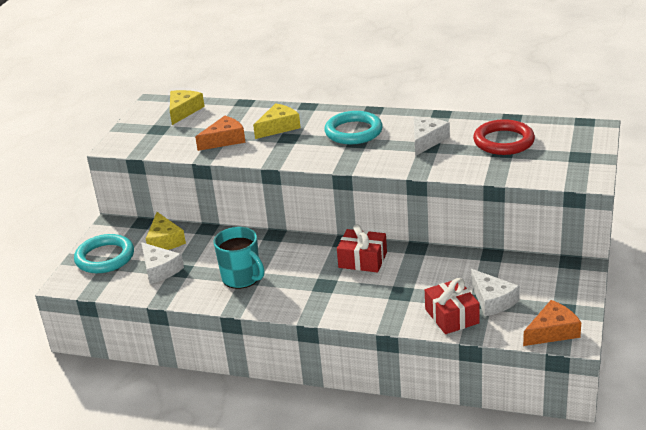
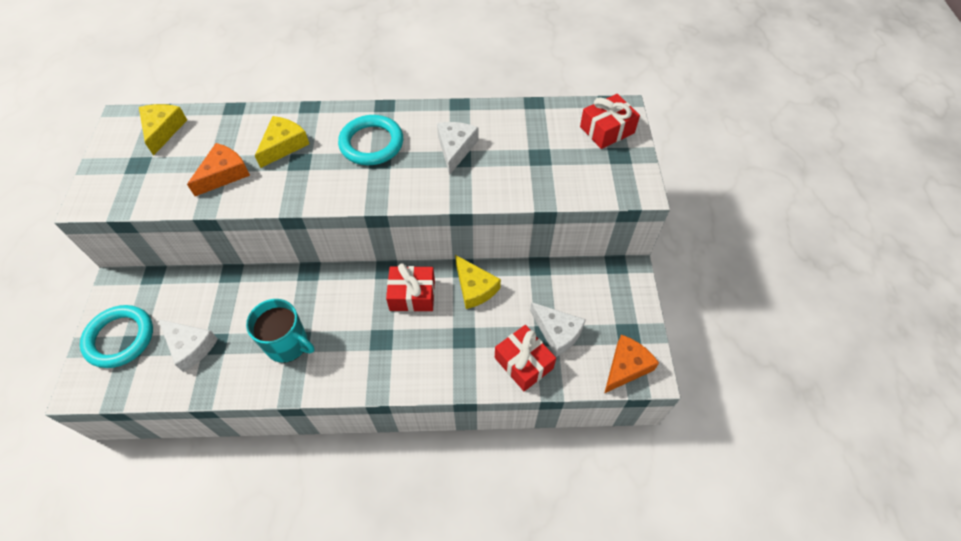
camera: 20 degrees left, 25 degrees up
yellow cheese [146,212,186,250] -> yellow cheese moved to [455,255,501,309]
red ring [473,119,535,155] -> none
none -> red gift [580,94,640,149]

